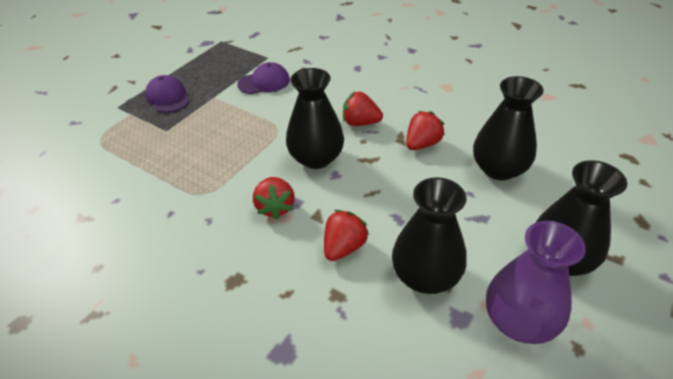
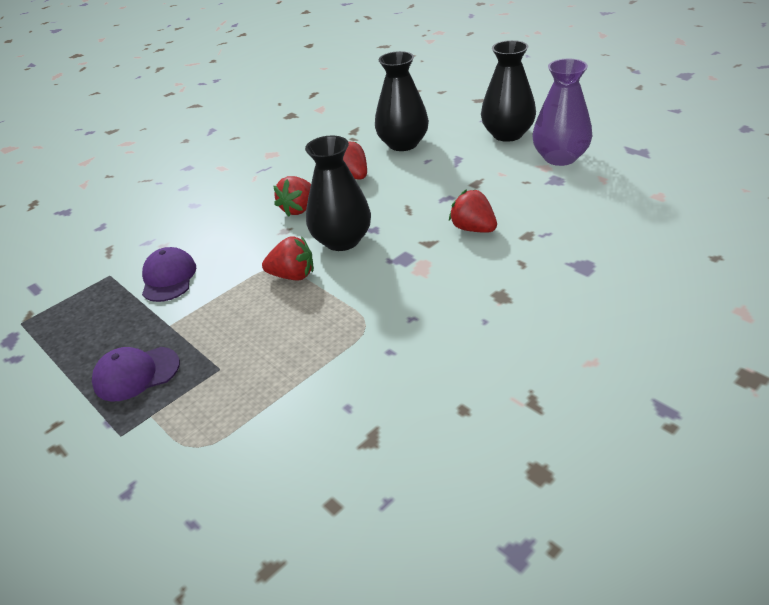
camera: 75 degrees left, 5 degrees down
red strawberry [253,177,295,219] -> red strawberry moved to [262,236,313,280]
black vase [392,177,467,294] -> none

